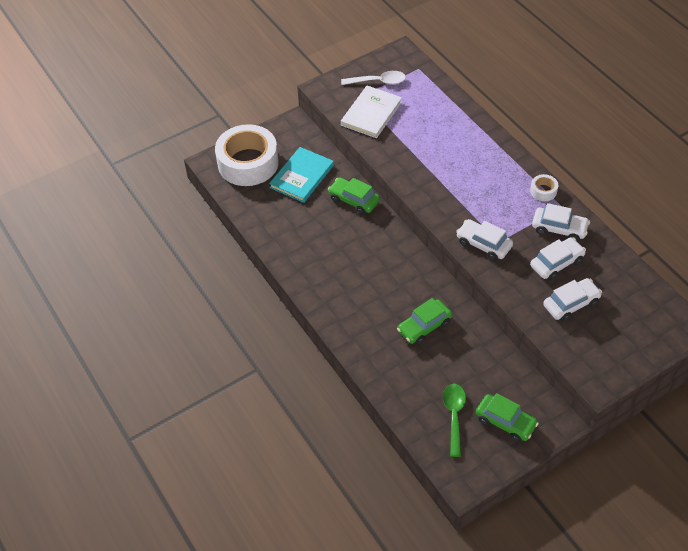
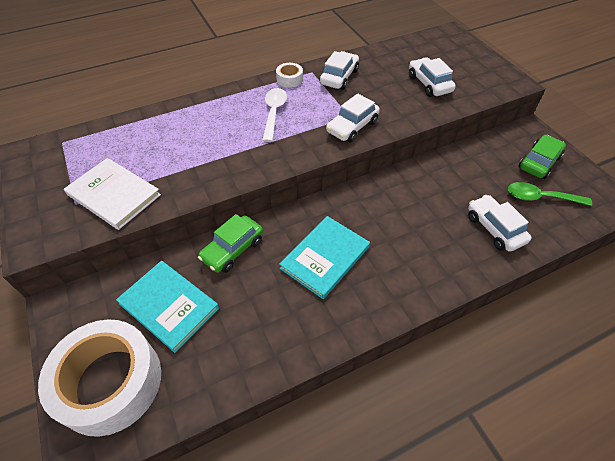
camera: 85 degrees left, 0 degrees up
white spoon [341,71,406,85] -> white spoon moved to [262,88,287,142]
green car [397,298,452,345] -> none
white car [530,237,586,281] -> white car moved to [468,195,531,252]
none -> turquoise book [279,216,370,299]

